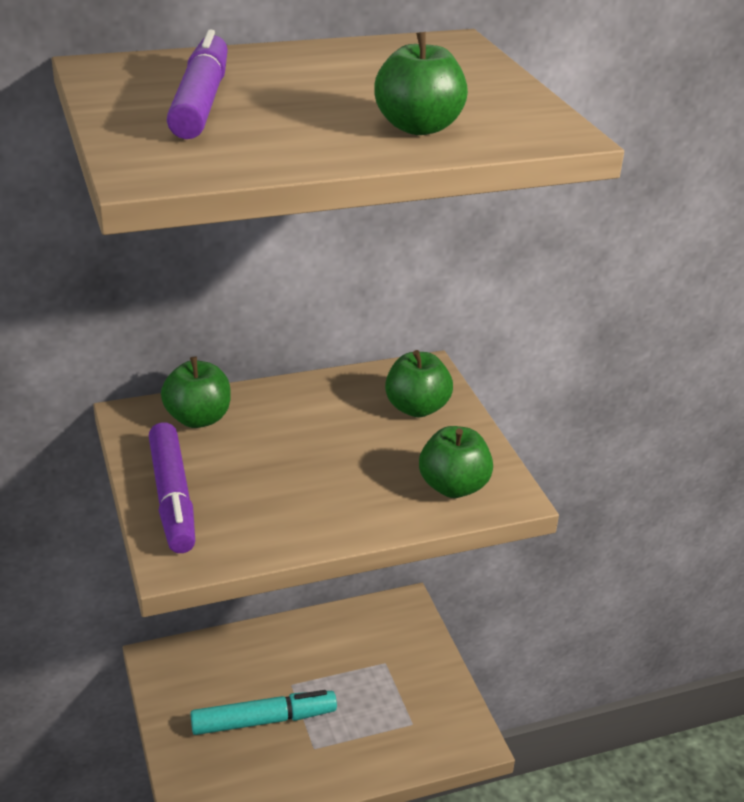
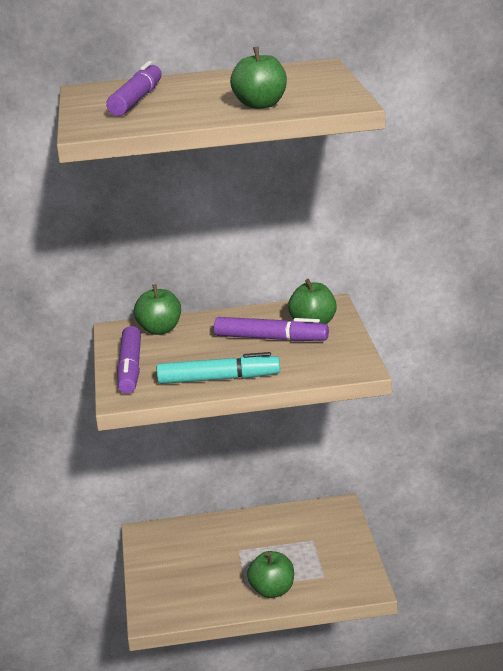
camera: 15 degrees right, 10 degrees down
turquoise marker [190,690,337,735] -> turquoise marker moved to [157,352,280,384]
green apple [419,426,493,498] -> green apple moved to [247,551,294,598]
none -> purple marker [214,317,329,341]

